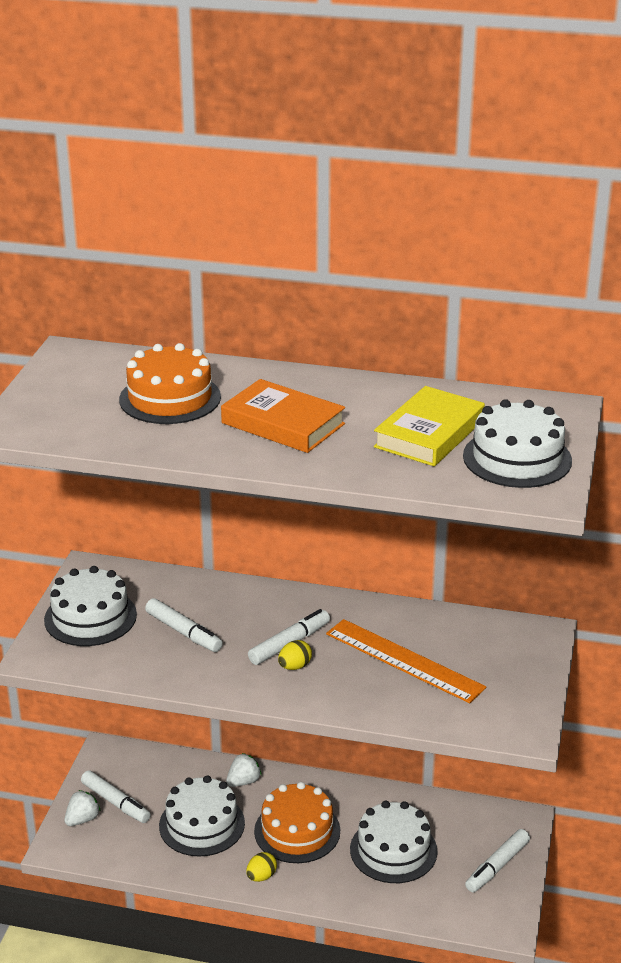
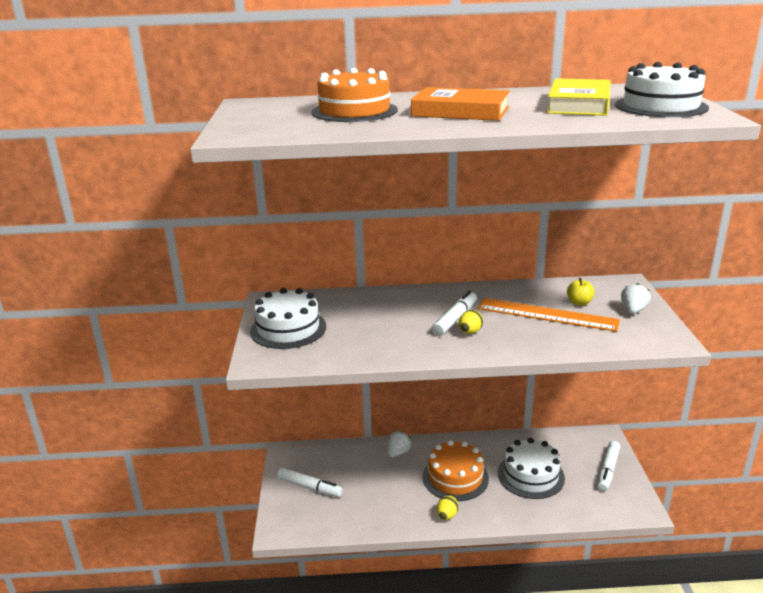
camera: 15 degrees left, 5 degrees down
white strawberry [64,790,101,826] -> white strawberry moved to [621,283,651,314]
white marker [145,598,223,652] -> none
white cake [159,776,245,857] -> none
none -> yellow apple [567,278,595,306]

